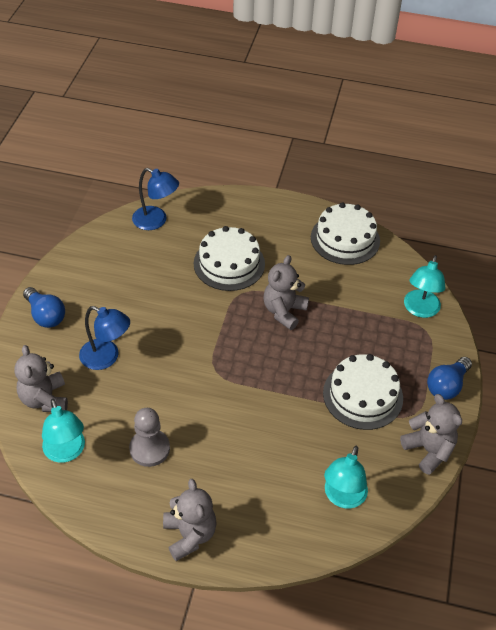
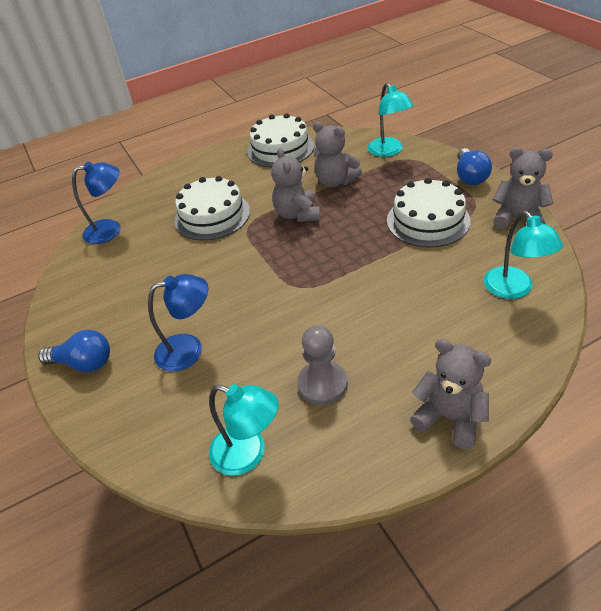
camera: 35 degrees left, 5 degrees down
grey teddy bear [14,345,68,412] -> grey teddy bear moved to [313,122,362,187]

